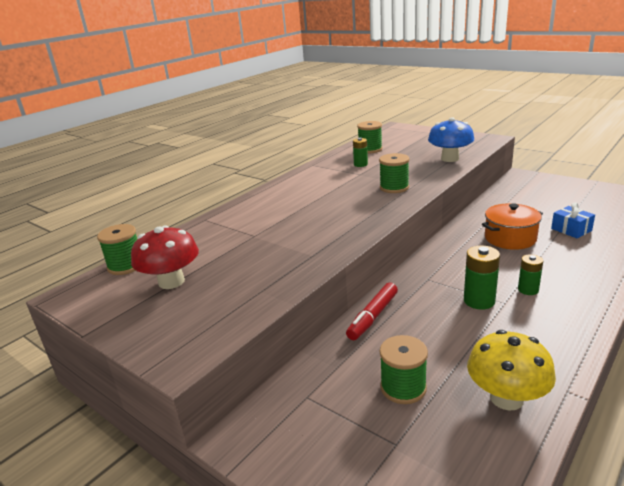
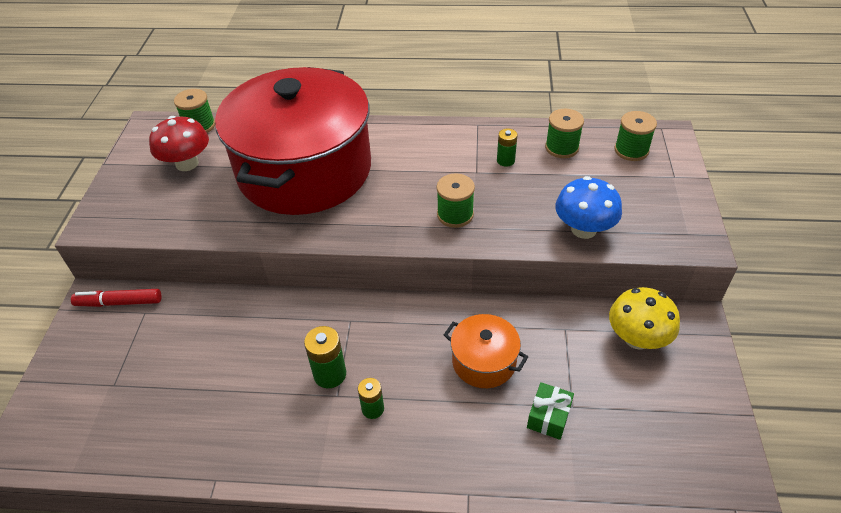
camera: 55 degrees right, 20 degrees up
red marker [346,282,398,340] -> red marker moved to [71,289,162,307]
green spool [380,335,428,404] -> green spool moved to [615,111,657,161]
yellow mushroom [467,330,556,410] -> yellow mushroom moved to [609,287,680,350]
blue gift [551,202,595,238] -> green gift [527,382,574,440]
none -> red pot [215,67,371,215]

